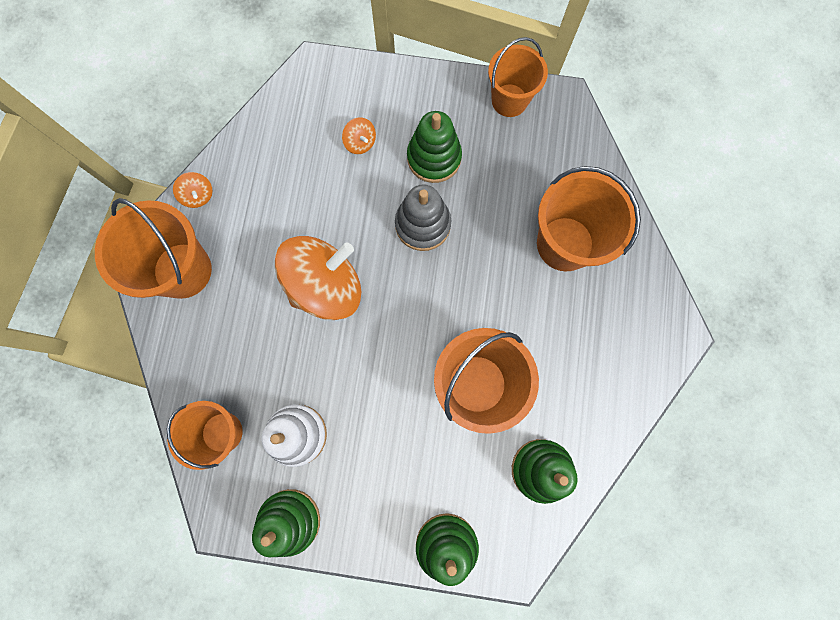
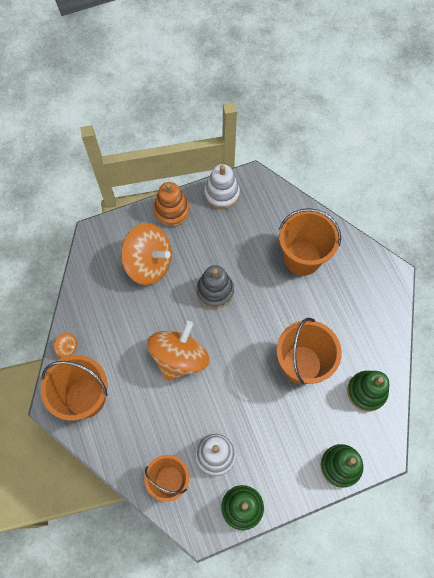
camera: 30 degrees left, 10 degrees down
orange spinning top [342,117,376,154] -> orange spinning top [121,223,172,285], size x2.48
green stacking toy [407,111,462,183] -> none
orange bucket [488,37,548,117] -> white stacking toy [204,164,240,209]
none -> orange stacking toy [154,182,190,227]

